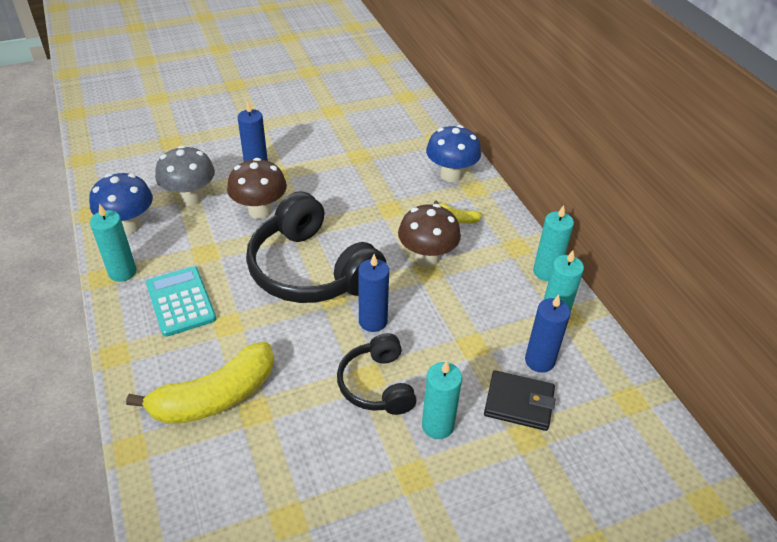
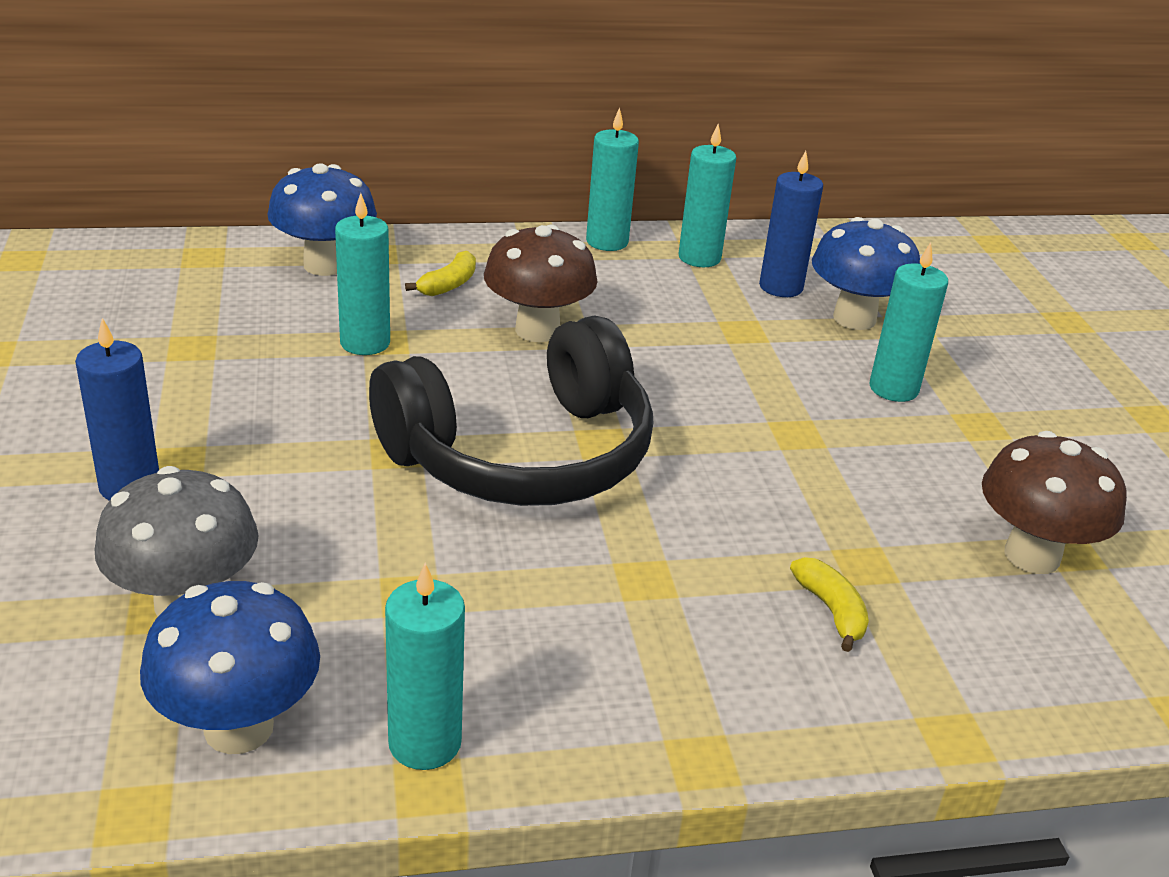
camera: 80 degrees left, 10 degrees down
yellow banana [126,342,274,424] -> yellow banana [790,557,869,652], size x0.44
turquoise calculator [146,266,216,337] -> none
brown mushroom [227,158,287,219] -> brown mushroom moved to [982,431,1127,574]
black headphones [337,333,417,415] -> none
blue candle [358,254,389,332] -> none
black wallet [484,370,556,431] -> blue mushroom [812,217,920,330]
none -> turquoise candle [335,193,390,355]

